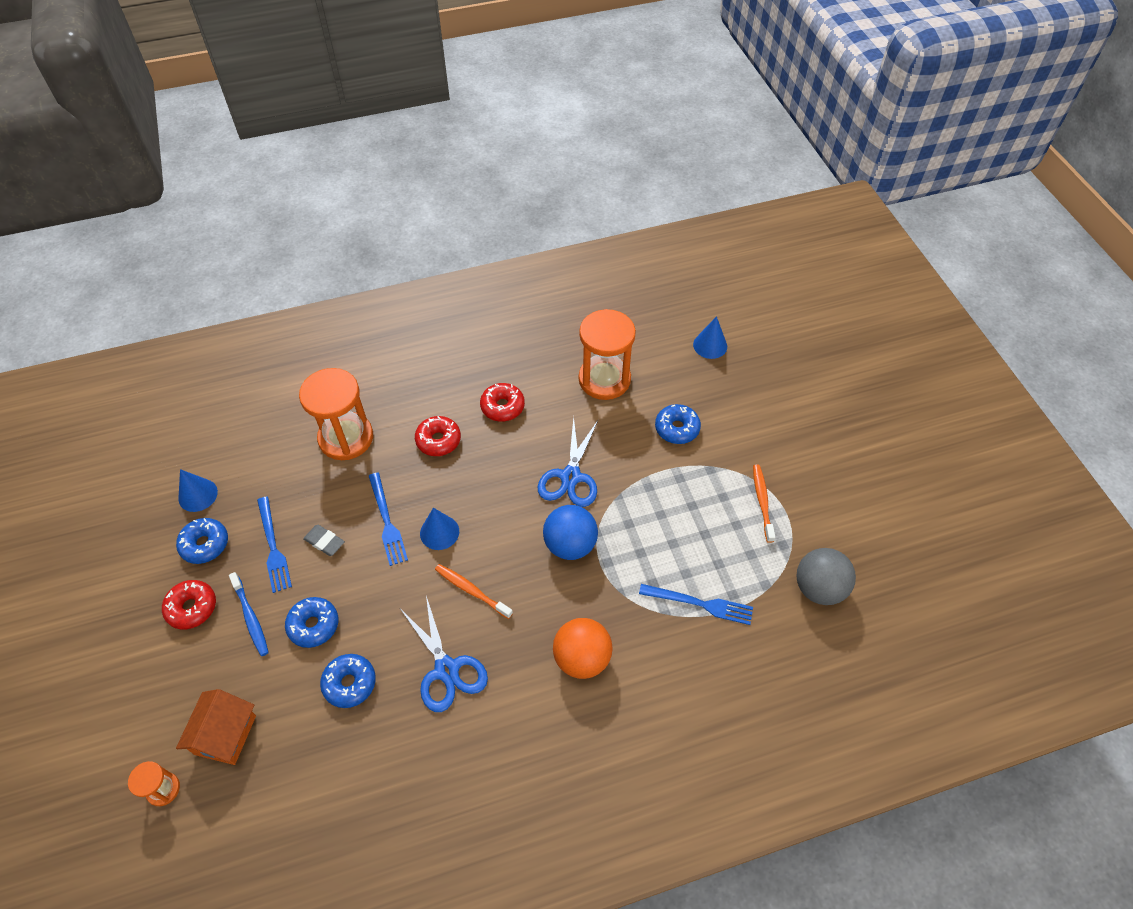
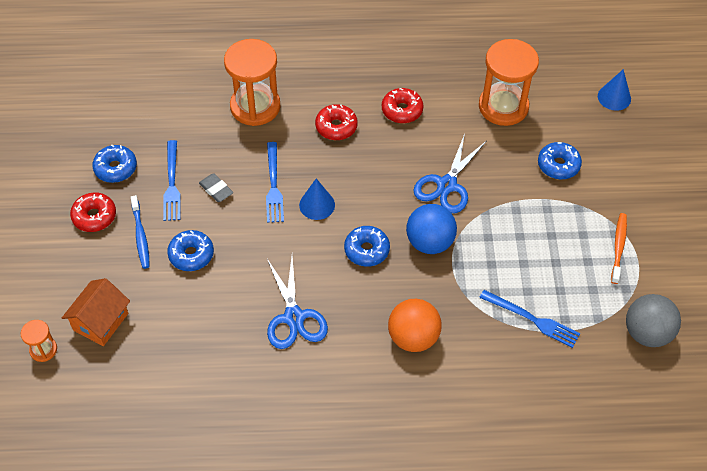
camera: 15 degrees right, 0 degrees up
blue cone [178,469,218,512] -> none
blue donut [320,654,376,708] -> blue donut moved to [344,226,390,267]
orange toothbrush [435,564,513,619] -> none

